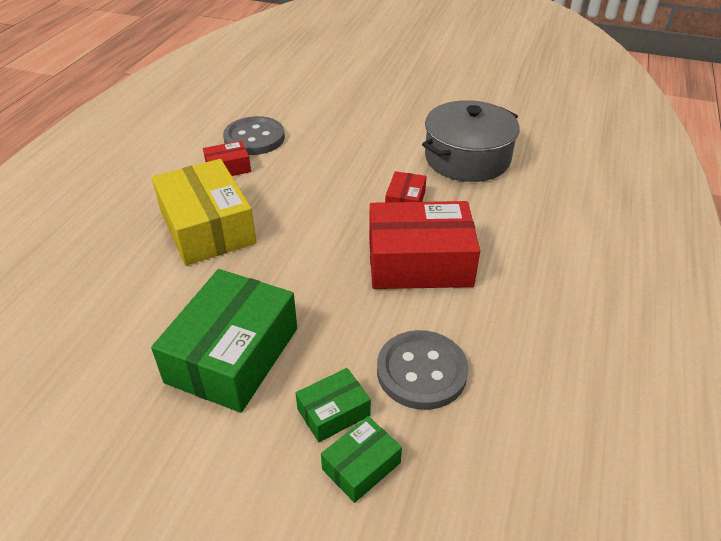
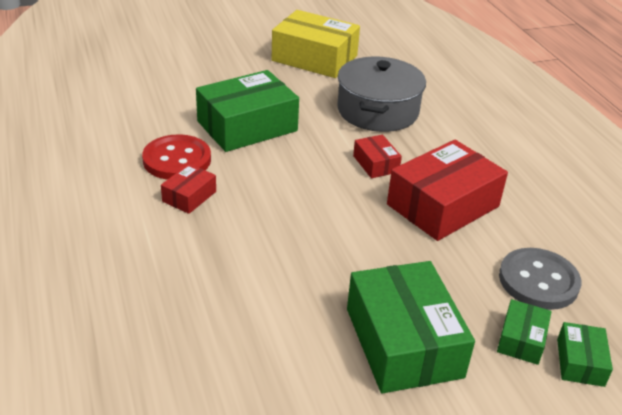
camera: 40 degrees left, 5 degrees down
yellow box [152,159,257,265] -> yellow box moved to [272,10,360,78]
grey button [223,116,285,155] -> red button [142,134,211,180]
none -> green box [196,70,299,152]

